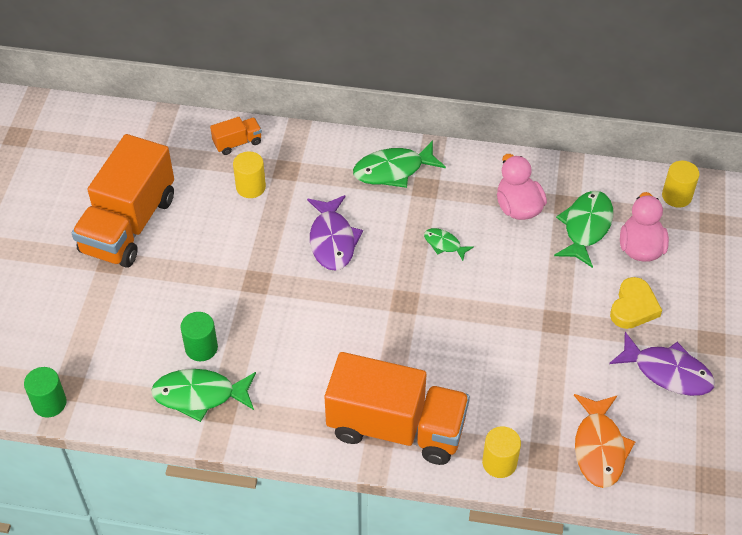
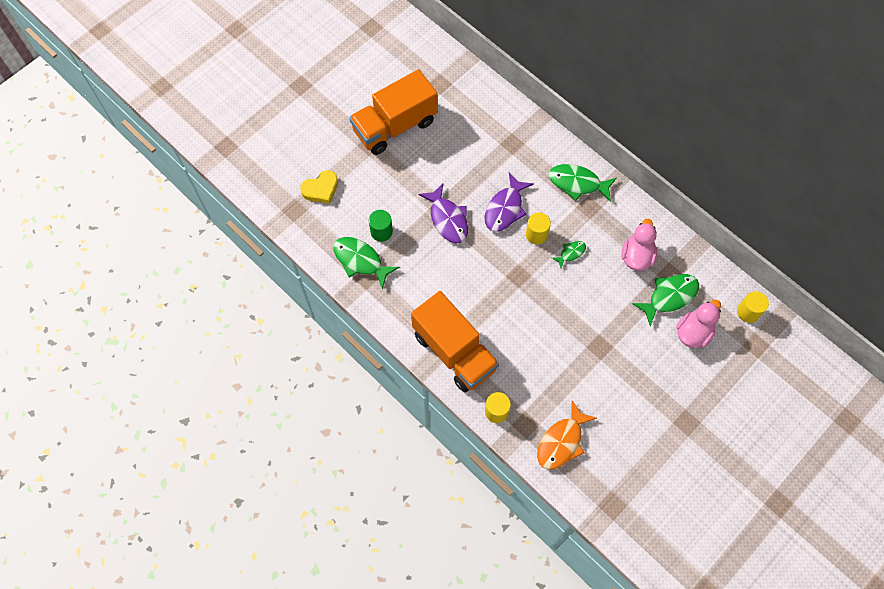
camera: 35 degrees right, 15 degrees up
green cylinder [24,367,67,417] -> none
orange truck [210,117,262,155] -> none
yellow cylinder [233,151,266,198] -> yellow cylinder moved to [526,212,551,244]
green fish [424,228,474,261] -> green fish turned 75 degrees clockwise [552,241,586,268]
purple fish [609,332,715,396] -> purple fish moved to [418,184,468,243]
yellow heart [610,277,662,329] -> yellow heart moved to [300,170,338,204]

